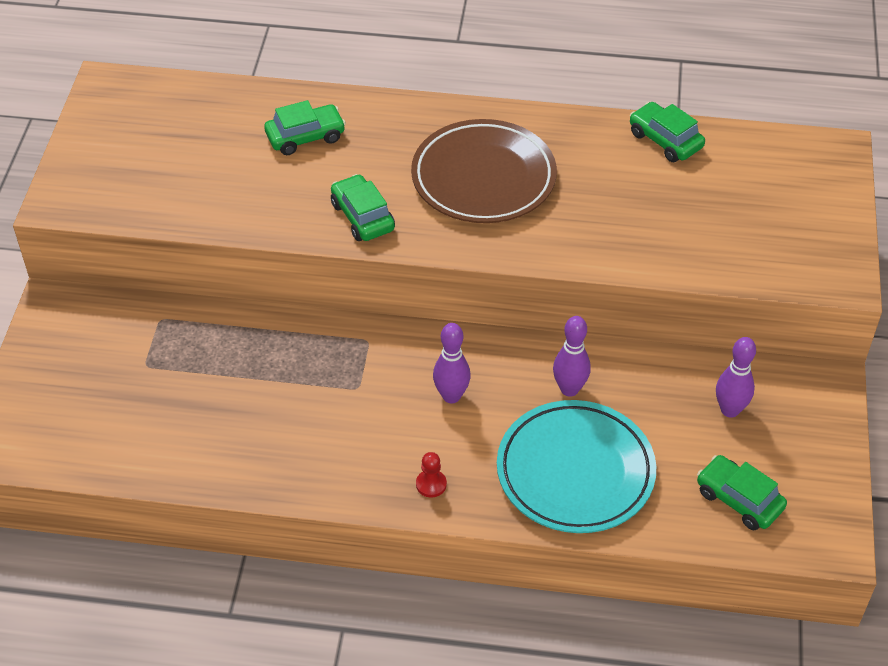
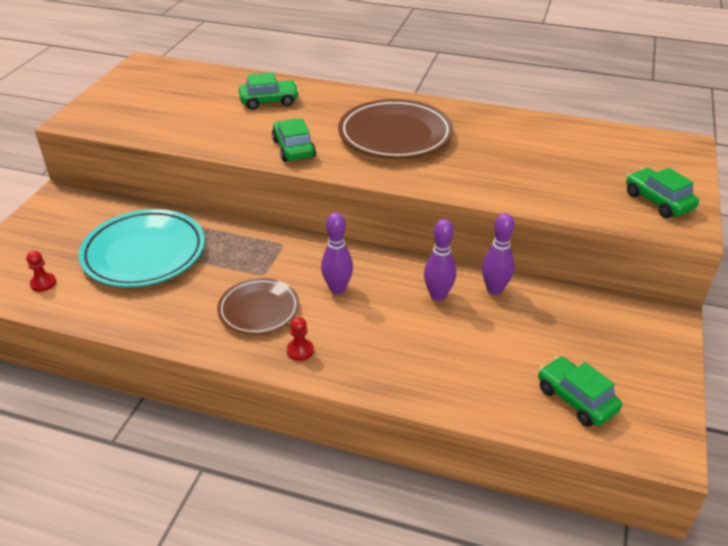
camera: 10 degrees right, 10 degrees down
turquoise plate [497,400,656,533] -> turquoise plate moved to [79,209,205,287]
green car [630,102,705,162] -> green car moved to [626,168,699,218]
purple bowling pin [716,337,756,418] -> purple bowling pin moved to [482,213,514,295]
none -> red pawn [26,251,56,292]
none -> brown plate [217,278,299,335]

